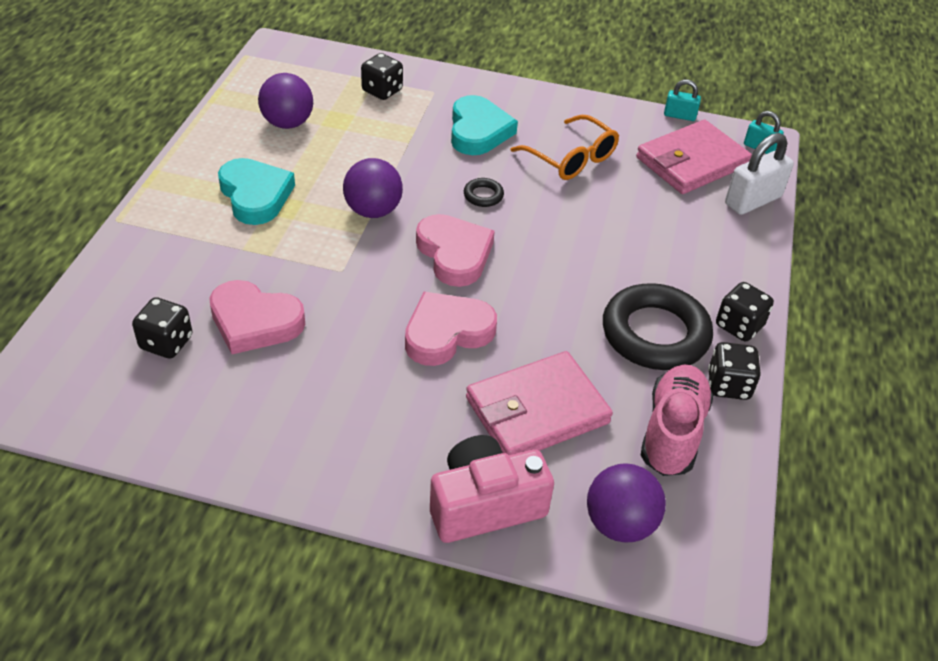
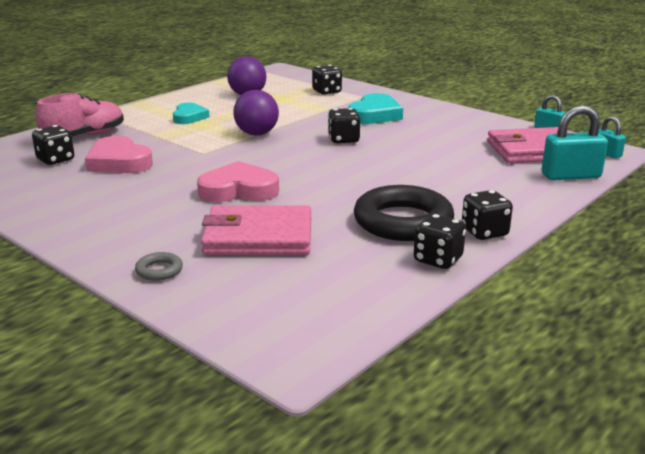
camera: 30 degrees right, 20 degrees down
turquoise heart [218,158,295,225] -> turquoise heart [173,103,209,124], size x0.67
pink heart [416,214,495,287] -> none
pink camera [430,435,554,543] -> grey ring [135,252,183,281]
black ring [464,178,504,207] -> black dice [328,108,360,144]
orange glasses [511,115,619,180] -> none
purple ball [587,463,666,542] -> none
pink shoe [641,365,714,476] -> pink shoe moved to [35,93,124,137]
white padlock [725,133,794,215] -> turquoise padlock [542,105,608,180]

